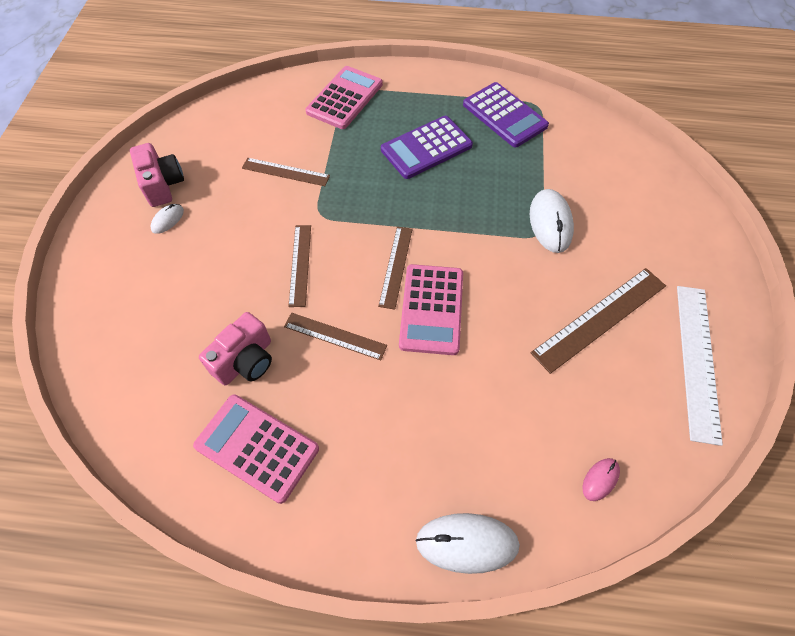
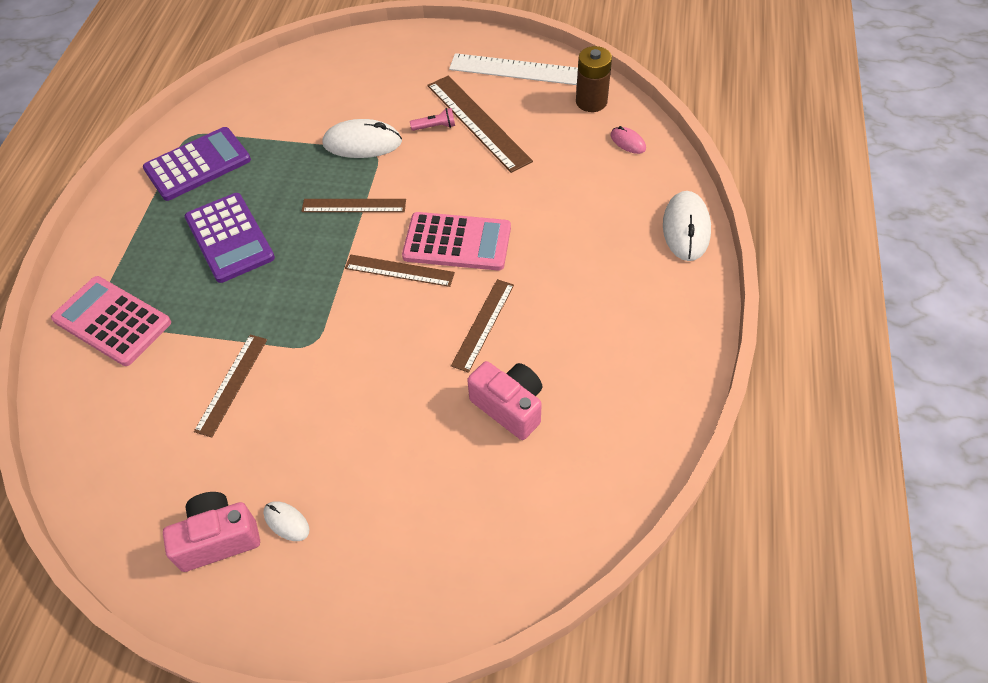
camera: 85 degrees left, 5 degrees down
pink calculator [193,394,319,504] -> none
brown ruler [288,225,311,307] -> brown ruler moved to [301,199,406,212]
none -> pink flashlight [410,108,455,131]
none -> brown battery [576,46,612,112]

